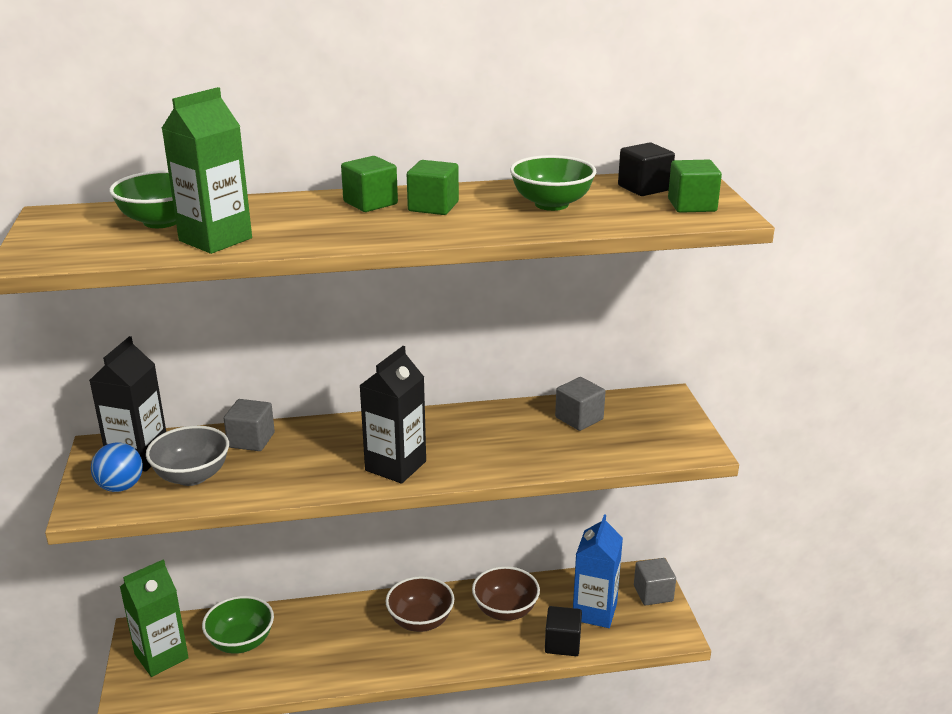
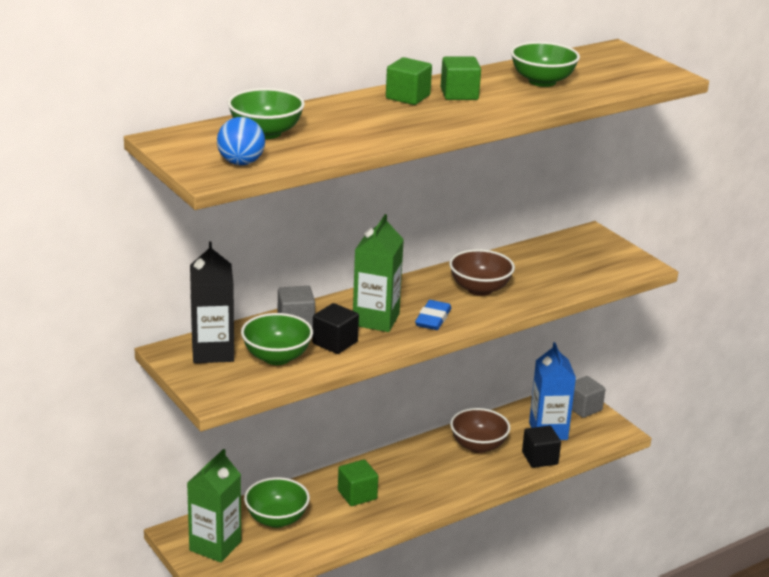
camera: 25 degrees left, 0 degrees up
blue ball [91,443,143,492] -> blue ball moved to [217,117,265,165]
grey bowl [146,426,229,486] -> green bowl [241,313,313,365]
green carton [162,87,252,254] -> green carton moved to [353,214,404,332]
black carton [359,346,426,484] -> blue eraser [415,300,451,330]
brown bowl [386,576,455,632] -> brown bowl moved to [449,249,515,296]
grey cube [555,377,606,431] -> none
black cube [618,143,675,196] -> black cube moved to [312,303,359,354]
green cube [668,160,722,213] -> green cube moved to [338,460,378,506]

